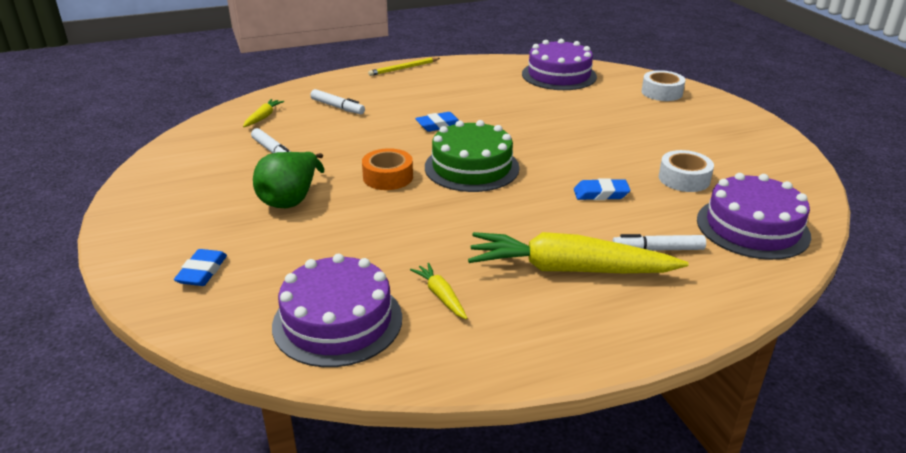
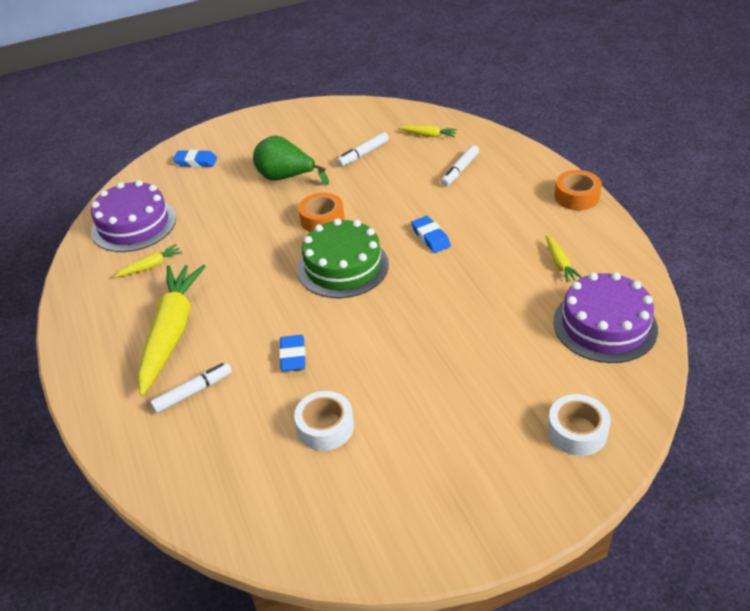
camera: 90 degrees right, 10 degrees up
yellow pencil [368,58,440,76] -> orange tape [555,170,602,210]
white marker [612,234,706,251] -> white marker turned 60 degrees clockwise [150,363,232,413]
purple cake [697,173,811,260] -> none
none -> yellow carrot [546,235,582,283]

